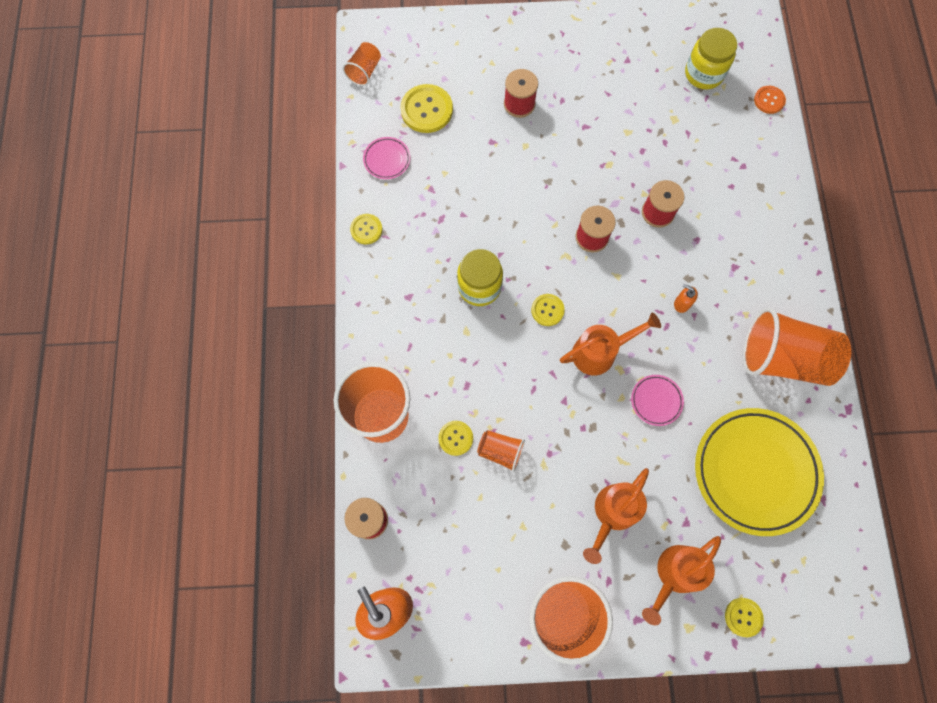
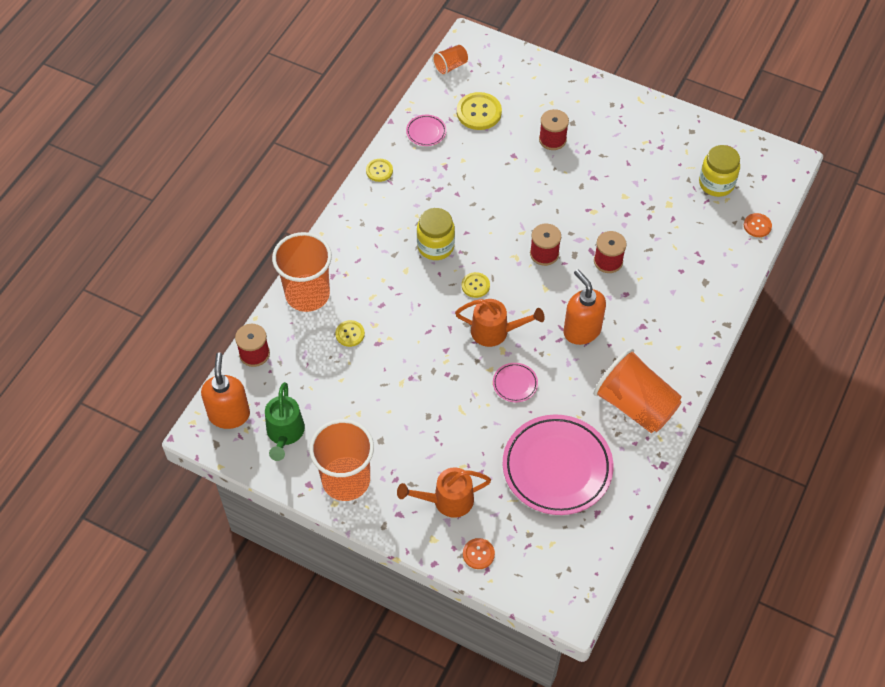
camera: 30 degrees right, 15 degrees down
orange cup [477,430,525,472] -> none
orange watering can [583,468,649,564] -> none
orange soap dispenser [674,284,698,313] -> orange soap dispenser [563,270,606,345], size x2.26
yellow plate [695,408,824,536] -> pink plate [503,414,613,515]
yellow button [725,598,764,637] -> orange button [463,538,495,569]
none -> green watering can [265,382,305,461]

